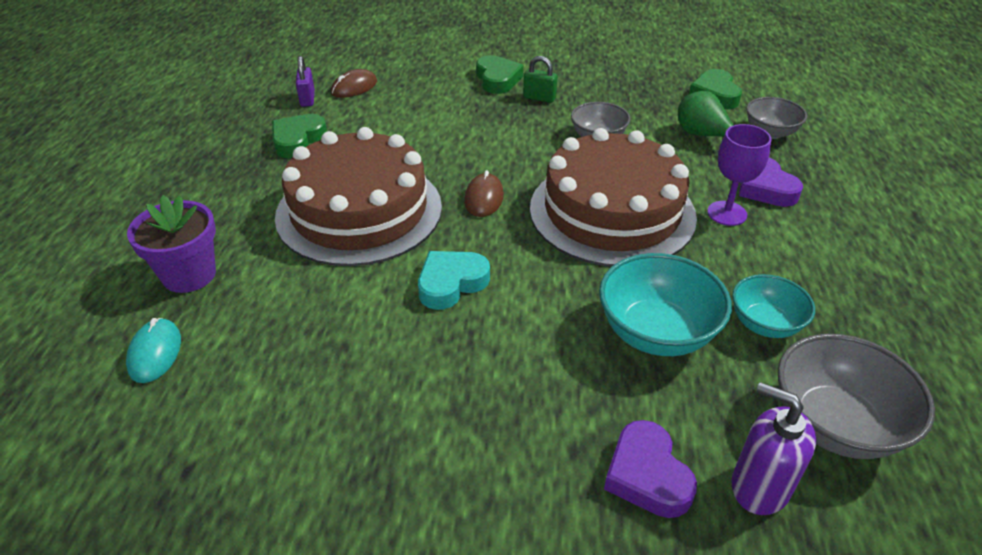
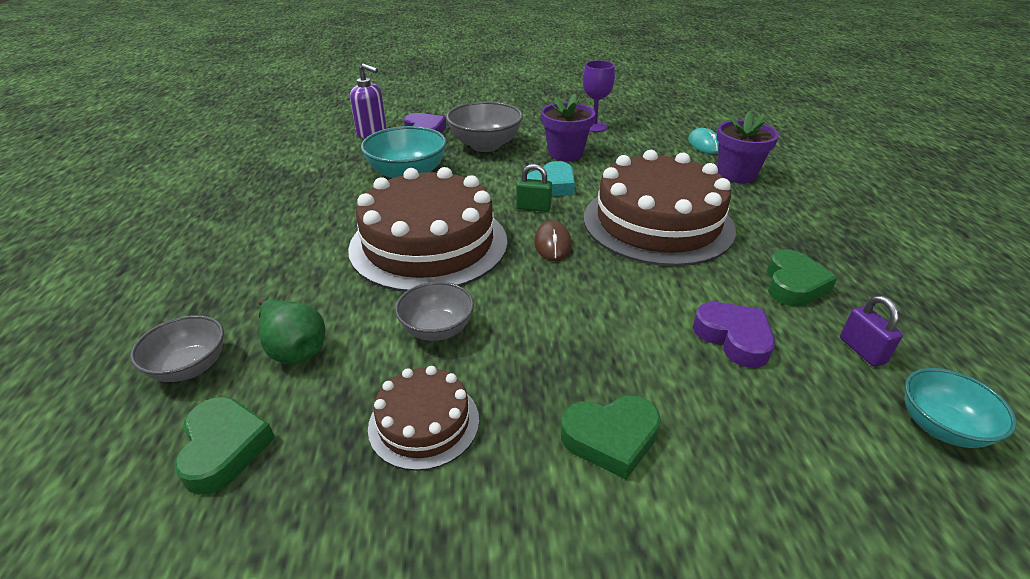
camera: 170 degrees right, 5 degrees down
brown mouse [331,69,377,98] -> none
green heart [476,55,523,94] -> green heart turned 75 degrees counterclockwise [561,395,661,479]
green padlock [523,56,558,103] -> green padlock moved to [516,164,552,212]
purple goblet [707,124,771,226] -> purple goblet moved to [583,60,615,132]
turquoise bowl [732,274,815,338] -> turquoise bowl moved to [905,368,1017,448]
purple heart [739,158,803,207] -> purple heart moved to [693,302,775,368]
grey bowl [778,334,935,459] -> grey bowl moved to [446,101,523,152]
none -> brown cake [368,366,479,471]
none -> purple flower pot [541,94,595,161]

